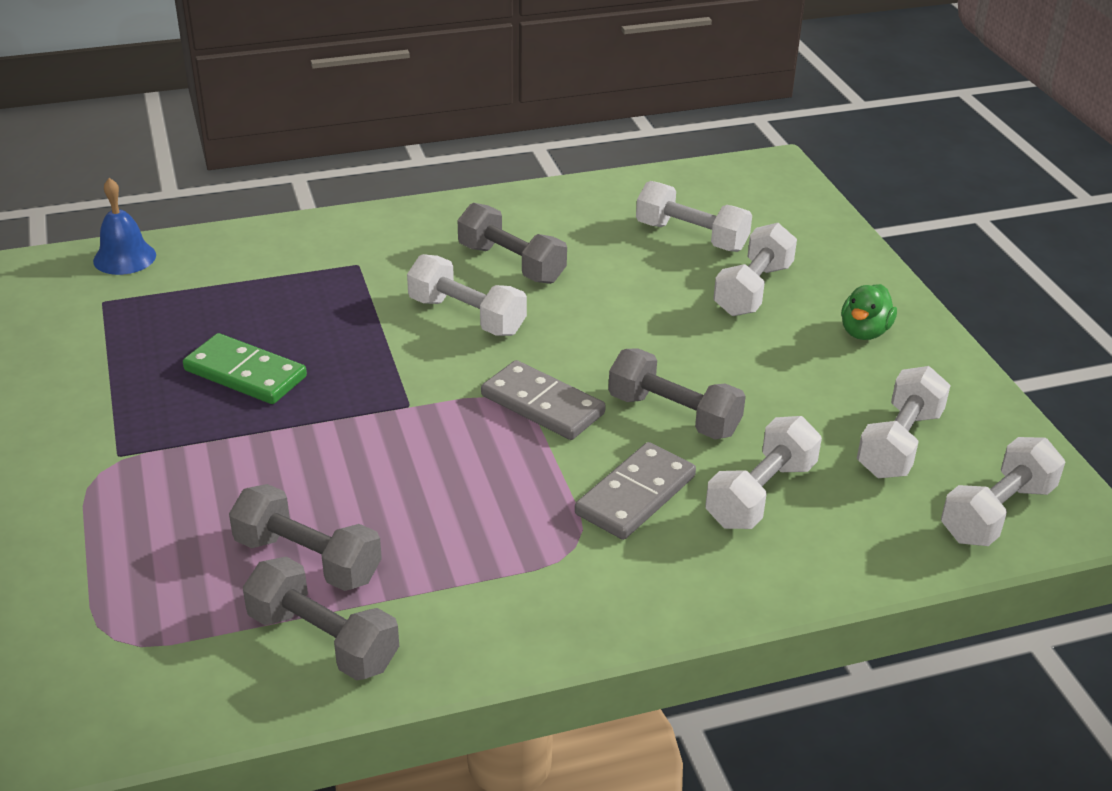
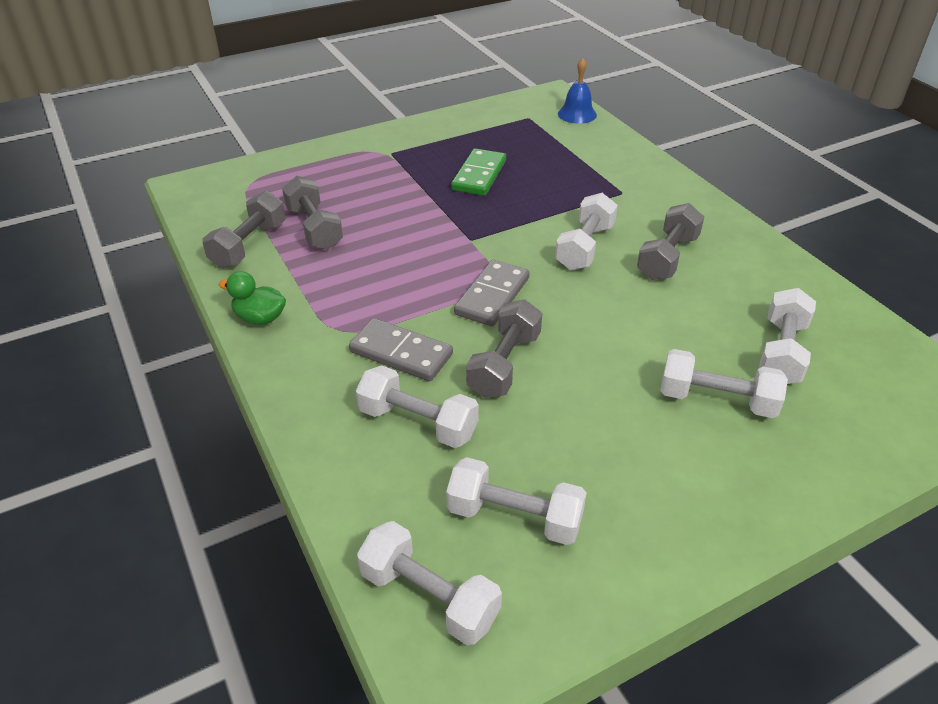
camera: 80 degrees right, 5 degrees up
grey dumbbell [229,484,382,591] -> grey dumbbell turned 45 degrees counterclockwise [282,176,343,250]
green duck [841,284,897,340] -> green duck moved to [219,271,286,325]

